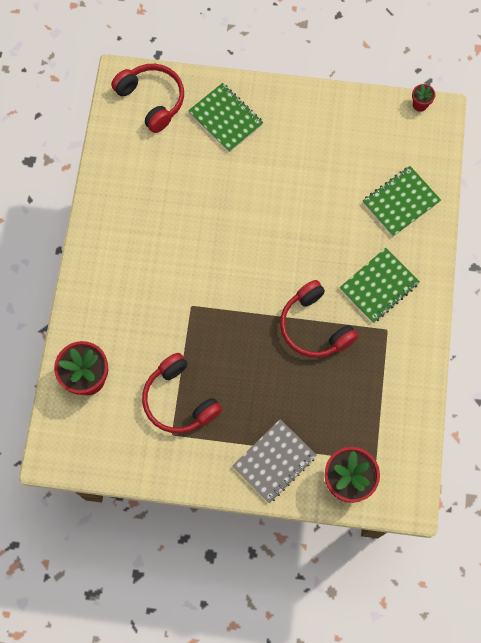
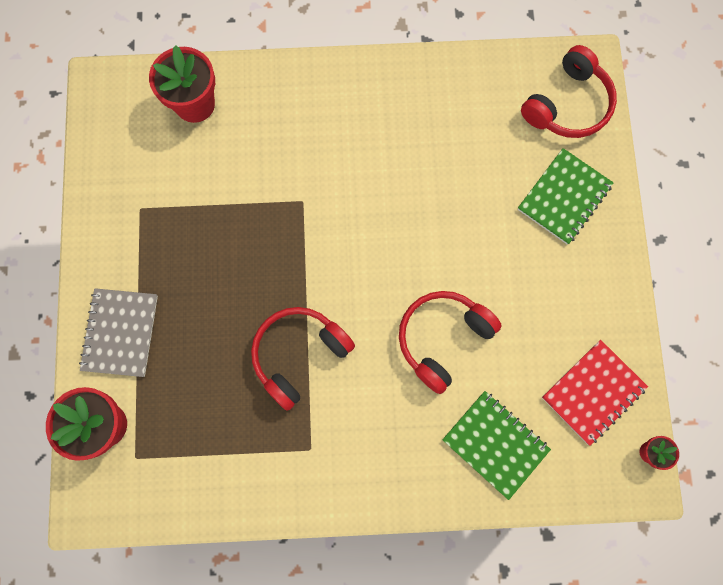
camera: 80 degrees right, 5 degrees up
red headphones [142,353,222,433] -> red headphones moved to [399,291,502,394]
grey notebook [233,419,317,503] -> grey notebook turned 60 degrees clockwise [79,288,158,377]
green notebook [340,248,420,323] -> none
none -> red notebook [542,340,648,446]

